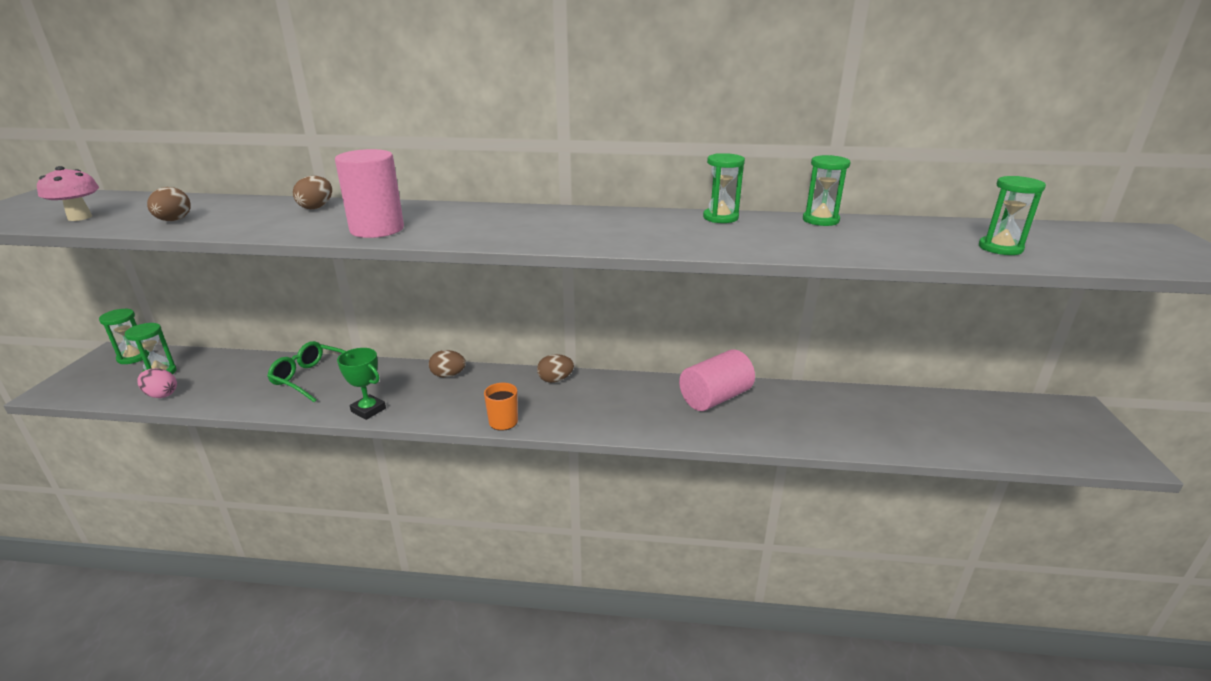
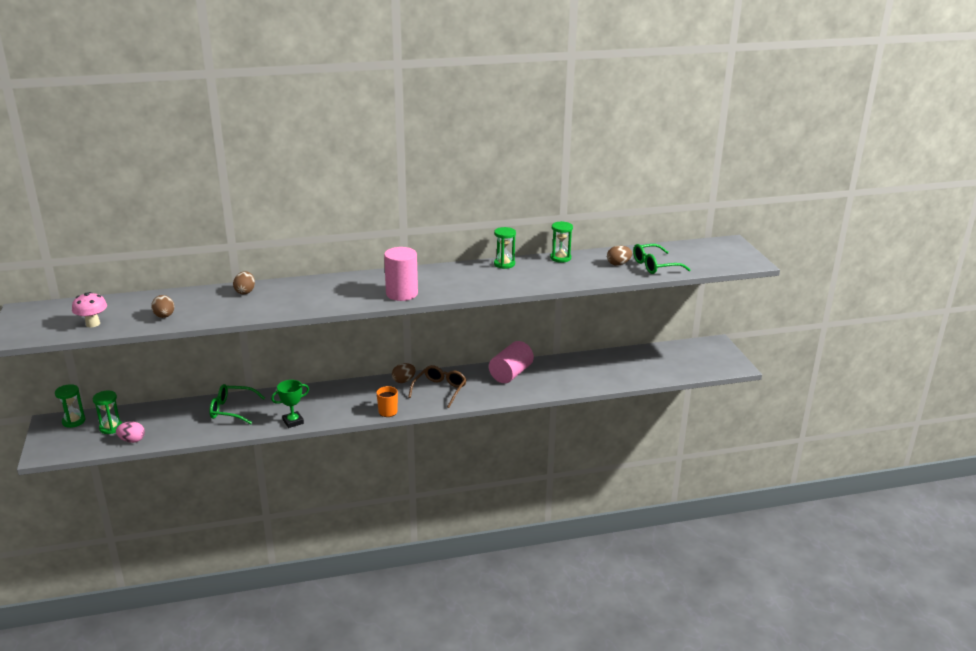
camera: 20 degrees left, 0 degrees up
pink cylinder [335,149,404,238] -> pink cylinder moved to [384,247,418,301]
green trophy [337,348,386,420] -> green trophy turned 45 degrees counterclockwise [271,380,309,428]
brown egg [429,350,466,378] -> brown egg moved to [607,246,632,265]
green hourglass [979,176,1046,255] -> green glasses [633,244,691,274]
none -> brown glasses [408,365,466,408]

